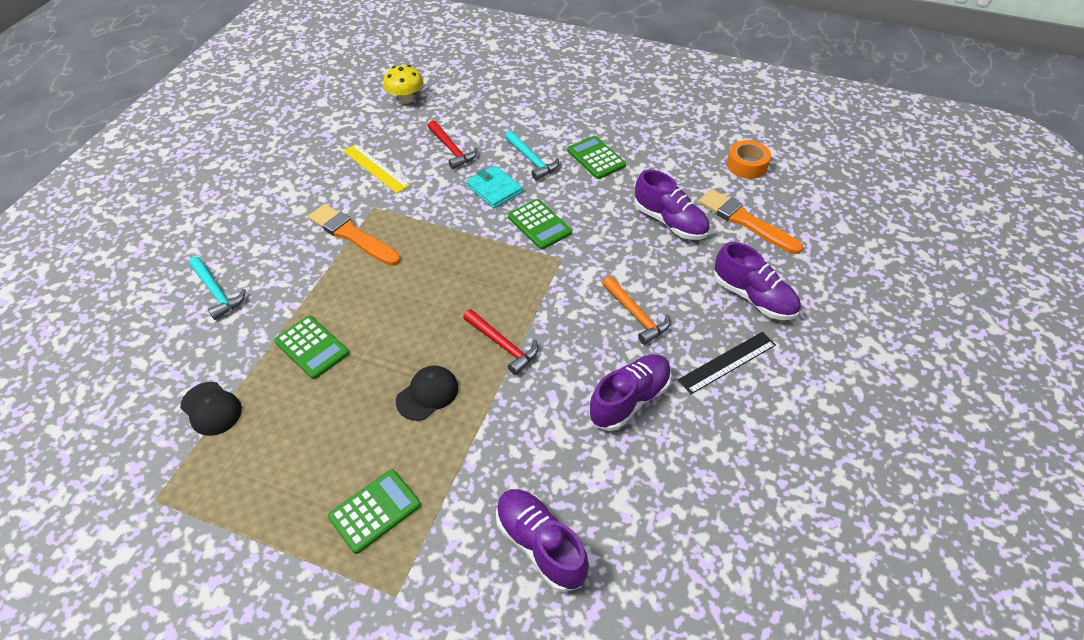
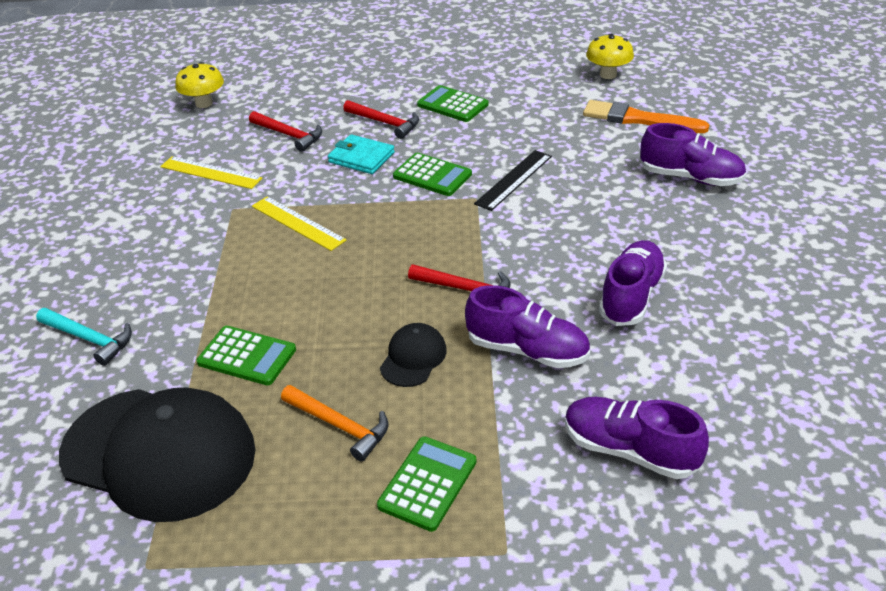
camera: 20 degrees left, 10 degrees down
black cap [180,382,242,436] -> black cap [59,388,256,522], size x2.28
orange brush [308,204,400,266] -> none
turquoise hammer [505,131,559,180] -> red hammer [343,100,419,139]
orange hammer [602,276,670,345] -> orange hammer moved to [281,385,389,462]
purple shoe [634,169,710,240] -> purple shoe moved to [465,285,590,368]
black ruler [678,332,776,394] -> black ruler moved to [474,150,552,211]
orange tape [727,140,771,179] -> yellow mushroom [586,34,634,79]
none -> yellow ruler [252,196,347,251]

